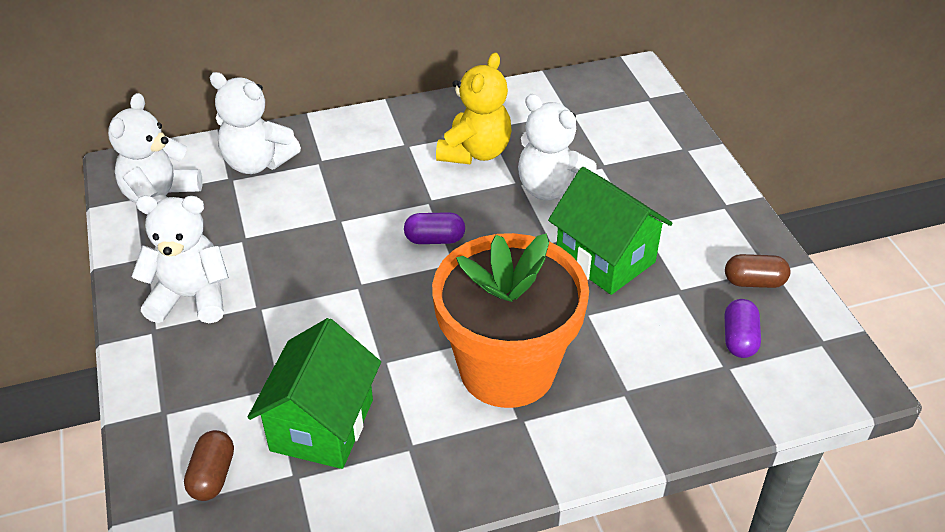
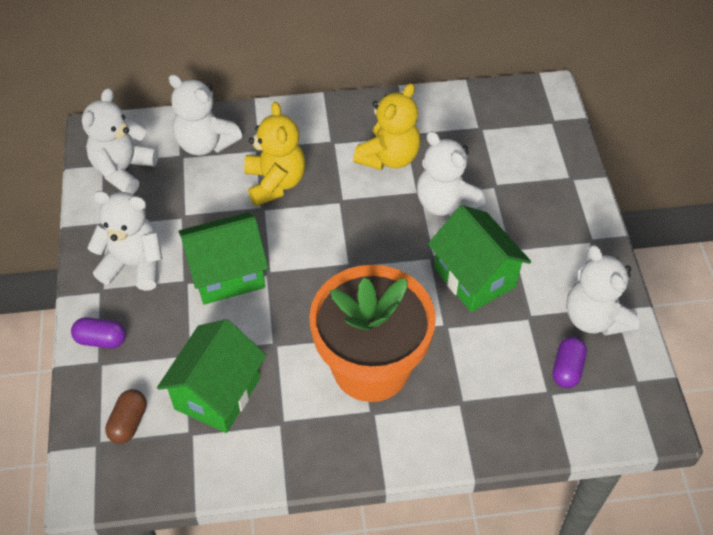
camera: 10 degrees right, 10 degrees up
purple capsule [404,212,465,244] -> purple capsule moved to [71,317,126,349]
brown capsule [725,254,790,288] -> white teddy bear [566,245,639,336]
none -> green house [178,212,269,305]
none -> yellow teddy bear [244,102,305,206]

